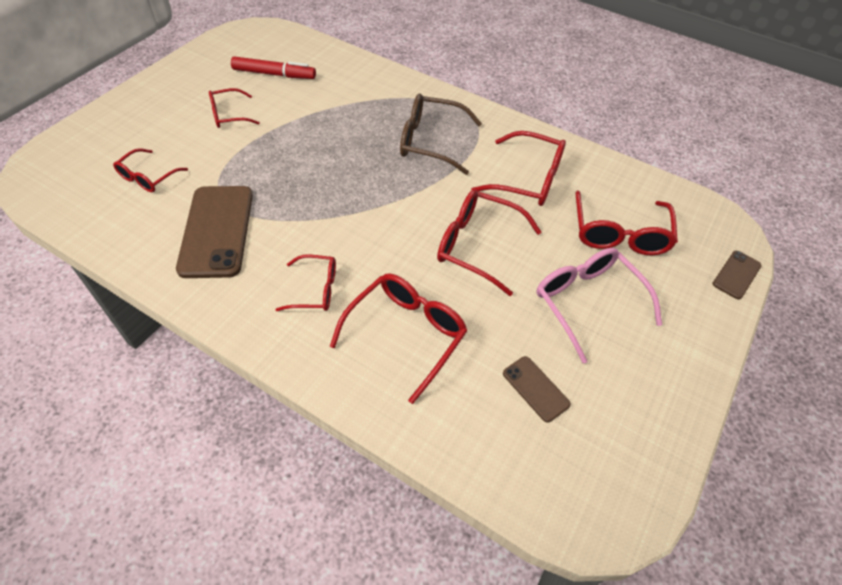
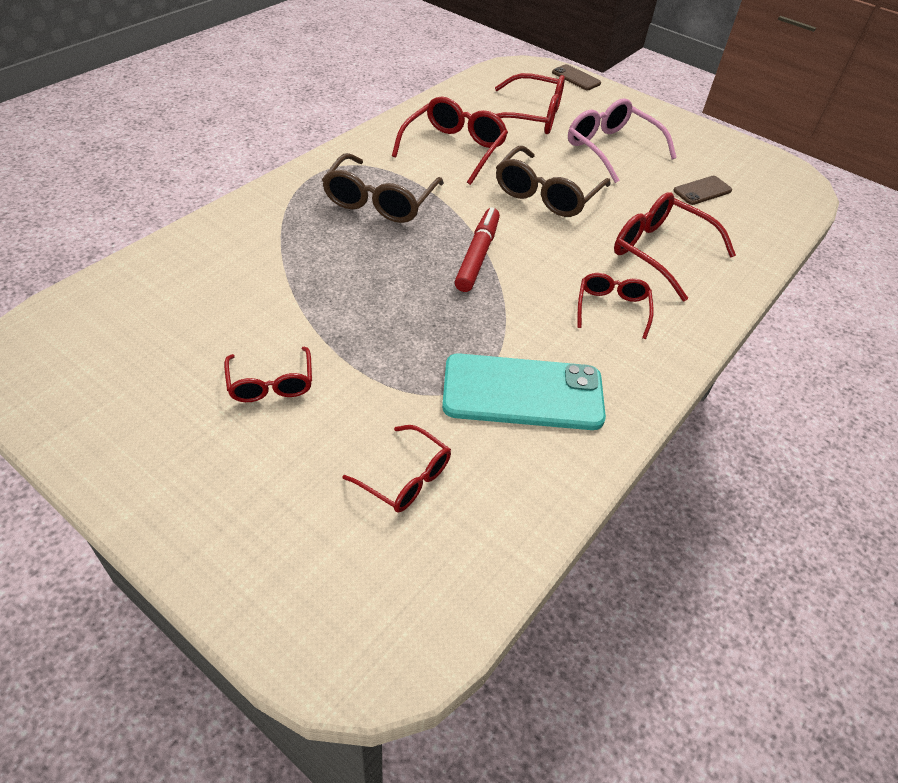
camera: 85 degrees left, 5 degrees down
brown phone [176,186,253,278] -> turquoise phone [442,353,606,430]
red marker [231,56,316,79] -> red marker moved to [455,207,500,292]
red glasses [437,190,541,296] -> brown glasses [496,146,610,217]
pink glasses [536,248,662,364] -> pink glasses turned 75 degrees clockwise [568,98,677,183]

